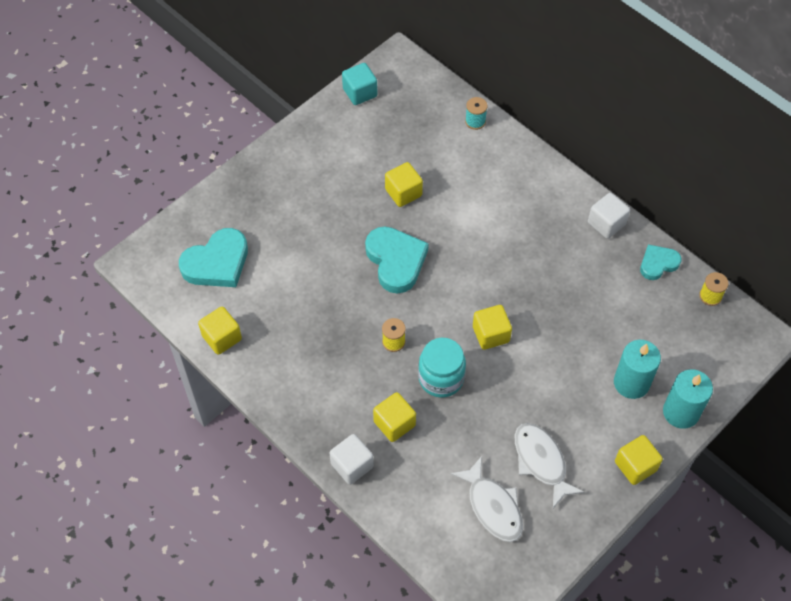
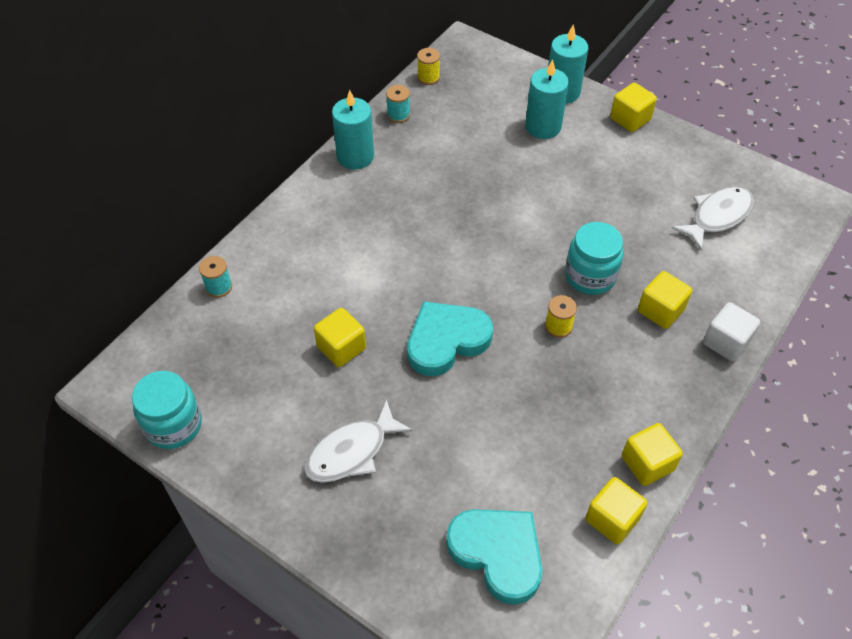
camera: 100 degrees left, 5 degrees down
turquoise cube [342,63,377,105] -> turquoise jar [132,371,202,449]
yellow cube [473,305,512,350] -> yellow cube moved to [622,423,683,486]
white fish [515,423,584,508] -> white fish moved to [304,399,413,483]
white cube [588,193,630,239] -> turquoise candle [332,90,374,170]
turquoise heart [640,244,681,280] -> turquoise spool [386,85,410,123]

